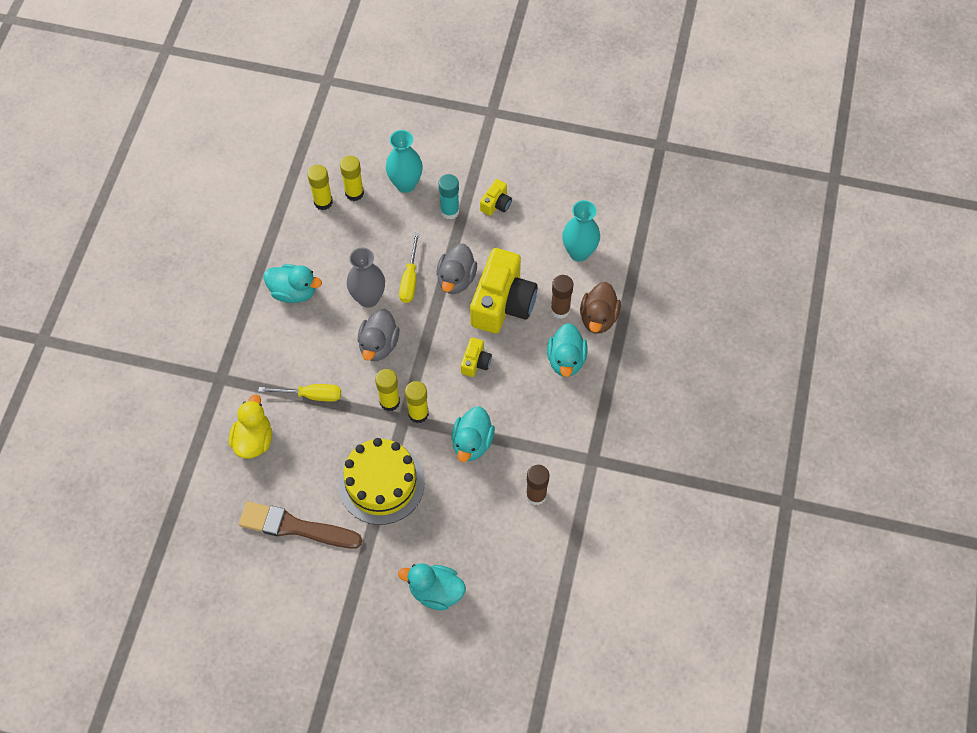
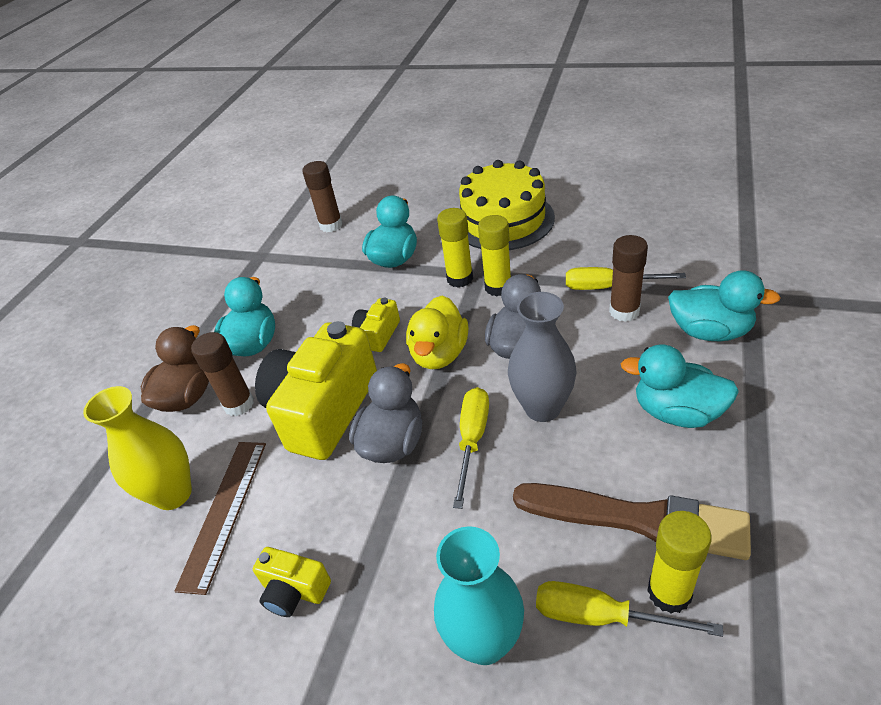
camera: 170 degrees left, 20 degrees down
yellow duck [229,394,272,459] -> yellow duck moved to [406,296,468,369]
brown brush [239,501,363,549] -> brown brush moved to [513,483,751,560]
yellow glue stick [340,155,364,201] -> yellow screwdriver [536,581,723,637]
turquoise duck [398,563,466,610] -> turquoise duck moved to [668,270,780,341]
turquoise glue stick [438,174,459,220] -> none
yellow camera [480,179,512,216] -> yellow camera turned 105 degrees counterclockwise [253,547,331,617]
turquoise vase [562,200,600,262] -> yellow vase [83,386,192,510]
none -> brown ruler [174,442,266,595]
none -> brown glue stick [609,235,648,322]

